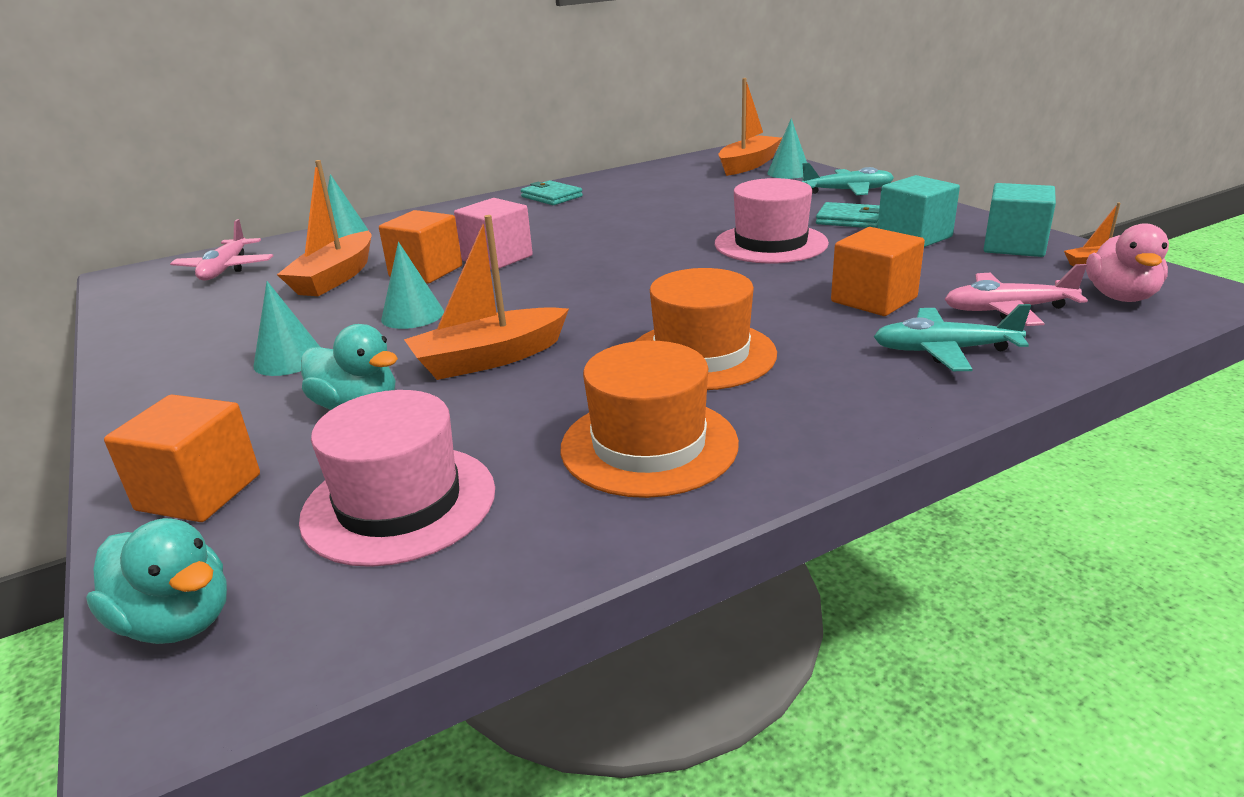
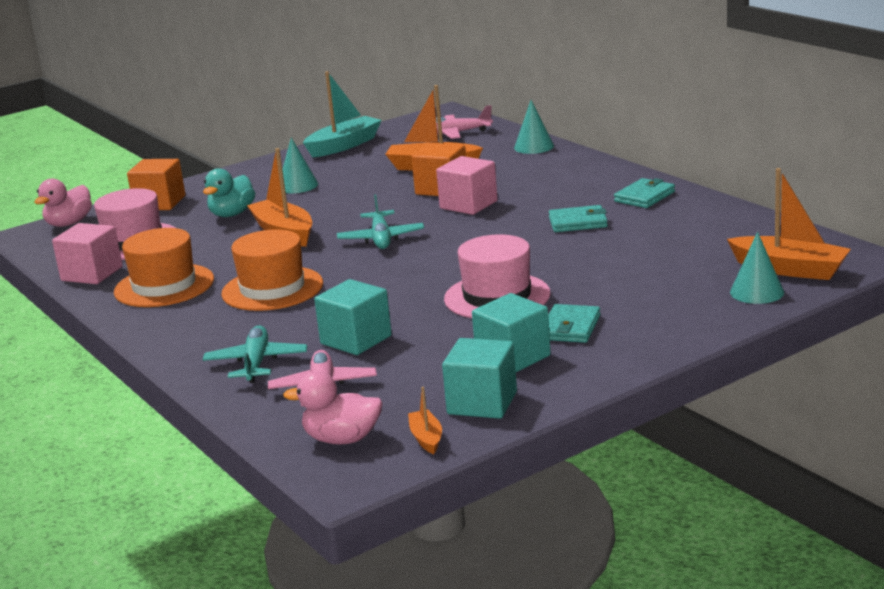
camera: 85 degrees right, 5 degrees down
turquoise duck [86,518,227,644] -> pink duck [34,179,92,227]
turquoise cone [381,242,444,329] -> none
turquoise plane [801,163,894,196] -> turquoise plane moved to [337,194,424,249]
orange cube [831,227,925,316] -> turquoise cube [314,279,392,355]
none -> pink cube [52,223,123,284]
none -> turquoise boat [303,71,382,158]
none -> turquoise wallet [549,205,608,232]

